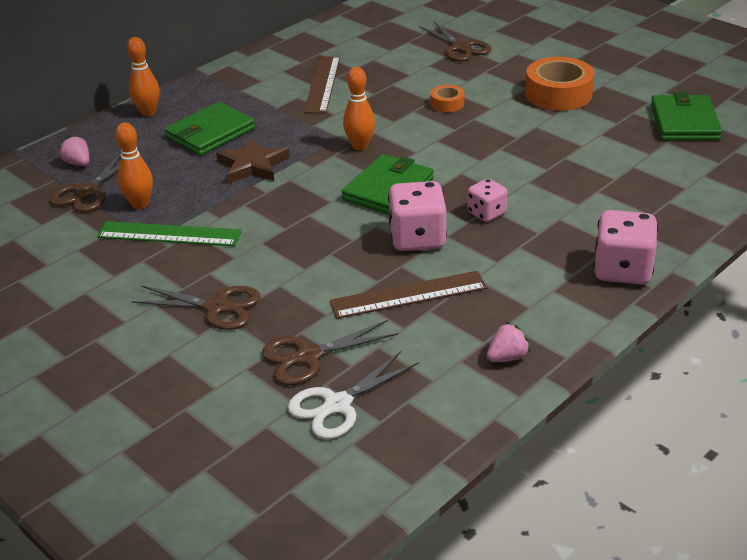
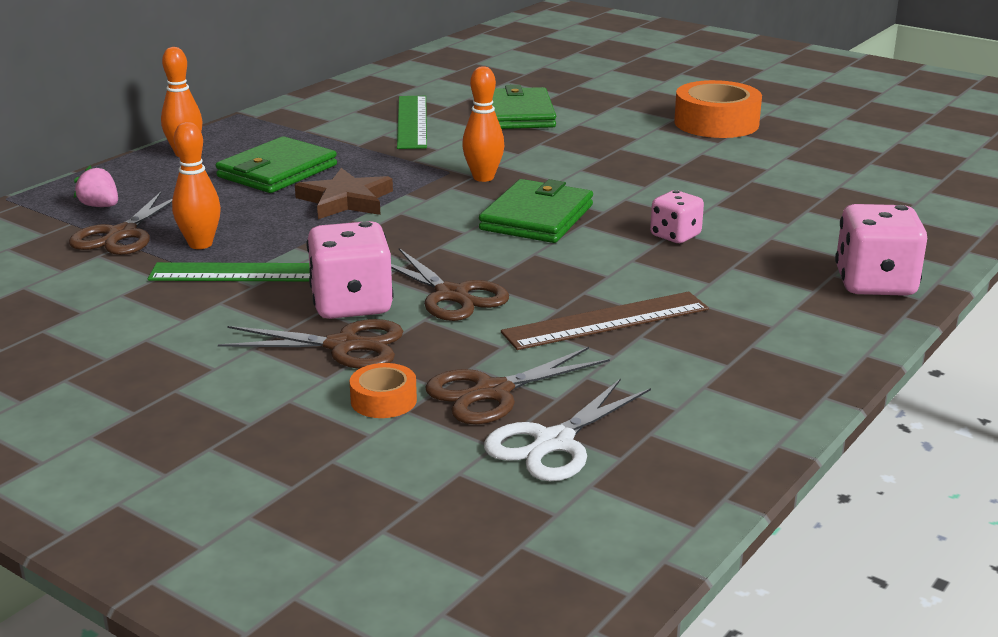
camera: 10 degrees left, 10 degrees down
brown ruler [304,57,340,114] -> green ruler [397,96,427,149]
pink dice [388,181,447,251] -> pink dice moved to [307,221,394,319]
brown scissors [420,21,492,61] -> brown scissors moved to [391,248,509,321]
orange tape [431,85,464,112] -> orange tape moved to [350,363,417,418]
pink strawberry [487,322,531,362] -> none
green wallet [651,92,722,141] -> green wallet moved to [492,85,556,129]

